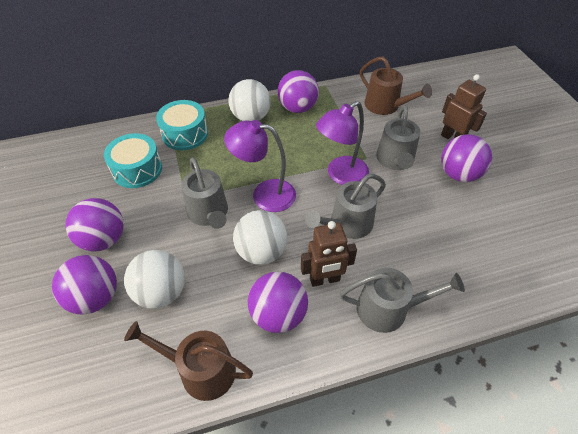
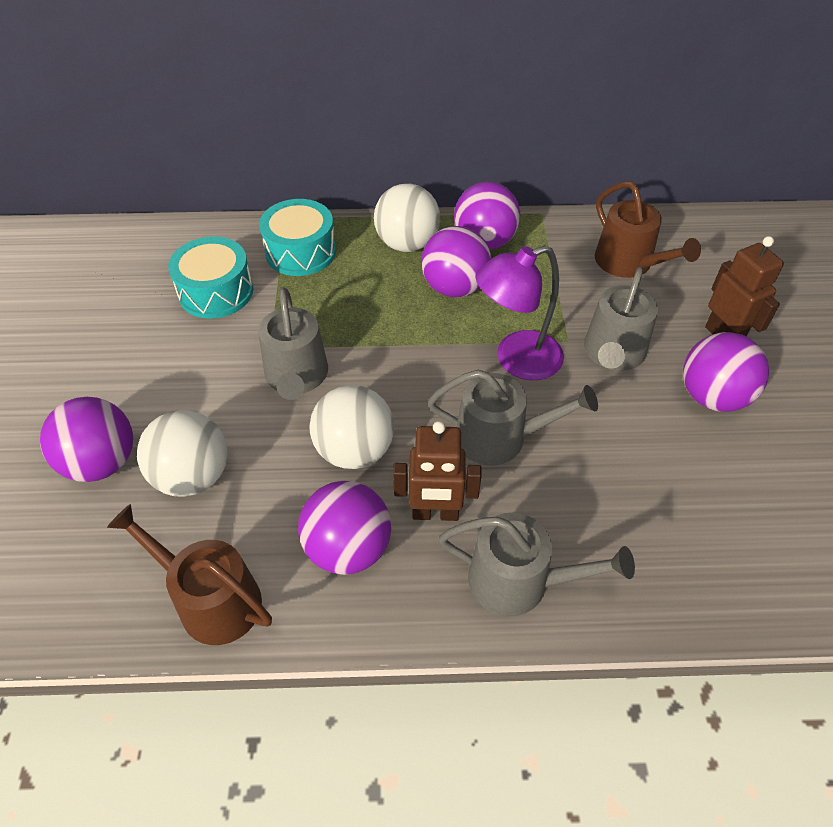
camera: 15 degrees right, 0 degrees up
purple ball [65,198,124,252] -> purple ball moved to [421,226,491,297]
purple lamp [224,120,296,212] -> none
grey watering can [305,174,386,239] -> grey watering can turned 150 degrees counterclockwise [428,370,598,465]

